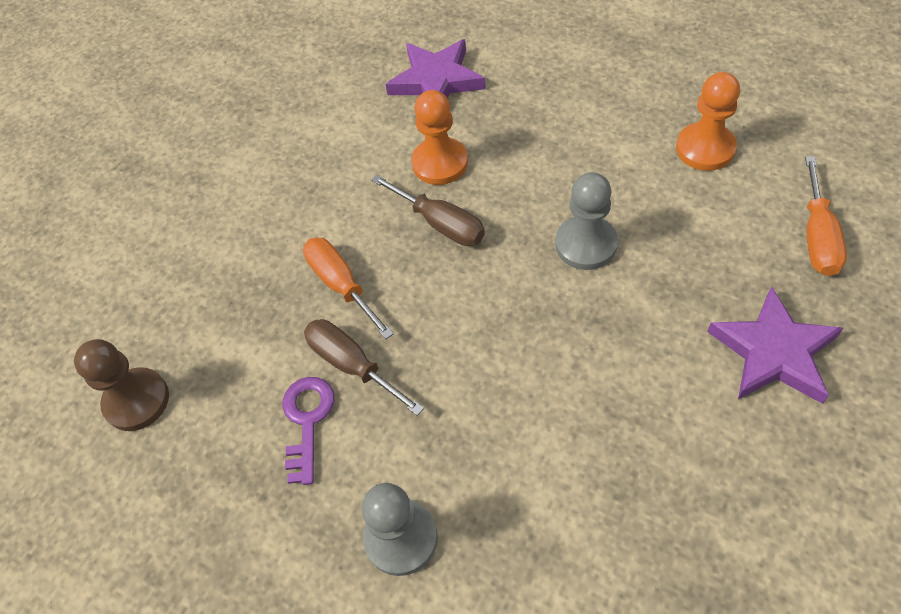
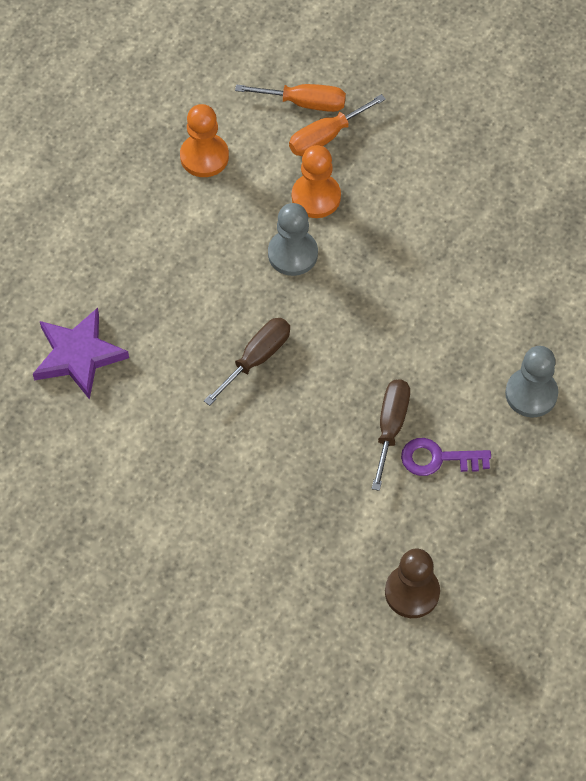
camera: 95 degrees left, 5 degrees up
orange screwdriver [303,238,394,339] -> orange screwdriver moved to [289,94,386,156]
brown screwdriver [304,319,424,416] -> brown screwdriver turned 150 degrees clockwise [372,379,410,491]
orange pawn [411,90,468,185] -> orange pawn moved to [292,145,341,218]
purple star [707,286,843,404] -> none

